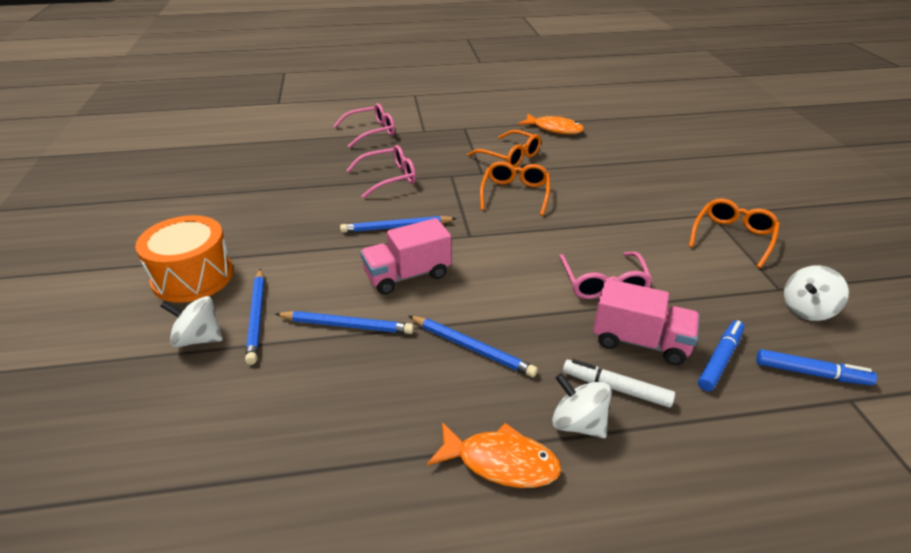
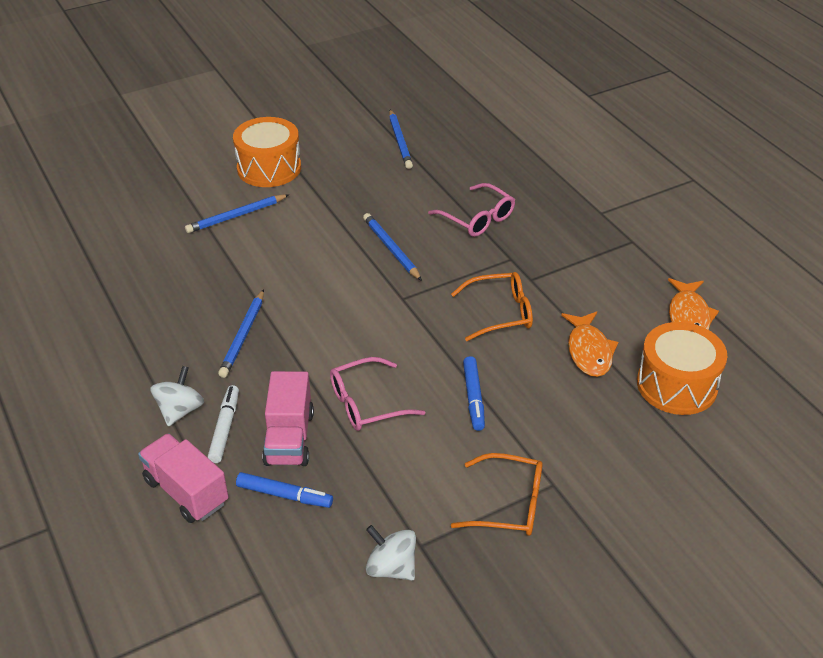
camera: 70 degrees right, 5 degrees up
white spinning top [160,296,223,348] -> none
blue pencil [275,311,414,334] -> blue pencil moved to [389,109,413,169]
pink glasses [333,103,395,148] -> none
pink truck [360,218,451,295] -> pink truck moved to [138,433,229,523]
orange fish [427,422,562,488] -> orange fish moved to [561,311,618,377]
orange glasses [467,130,541,168] -> none
blue marker [756,349,877,386] -> blue marker moved to [463,356,485,431]
none -> orange drum [637,322,727,415]

